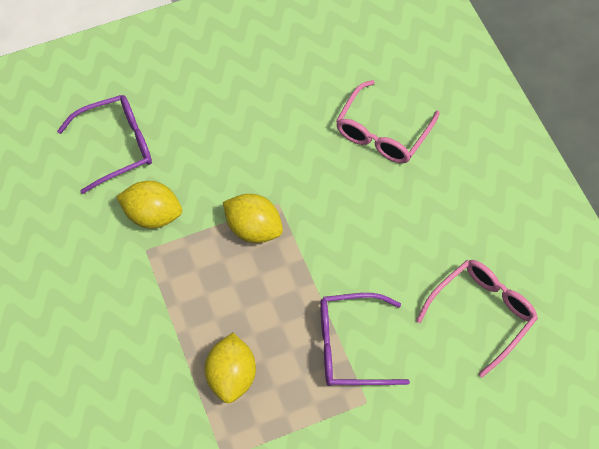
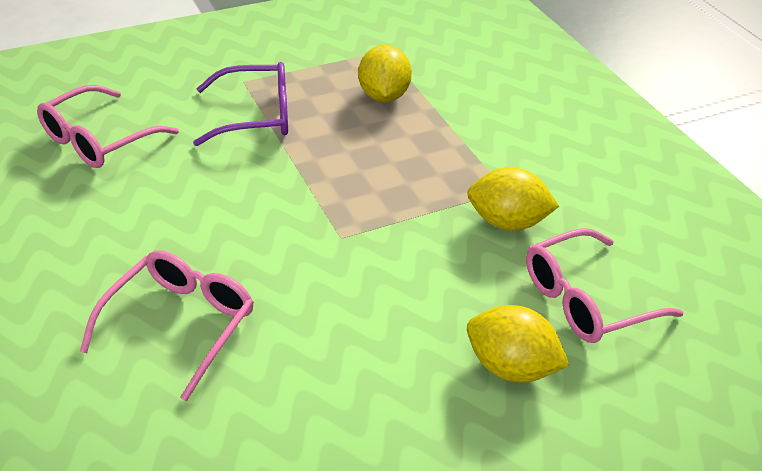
camera: 175 degrees right, 20 degrees down
purple glasses [57,95,152,194] -> pink glasses [526,228,684,343]
yellow lemon [223,194,283,243] -> yellow lemon moved to [467,305,569,383]

